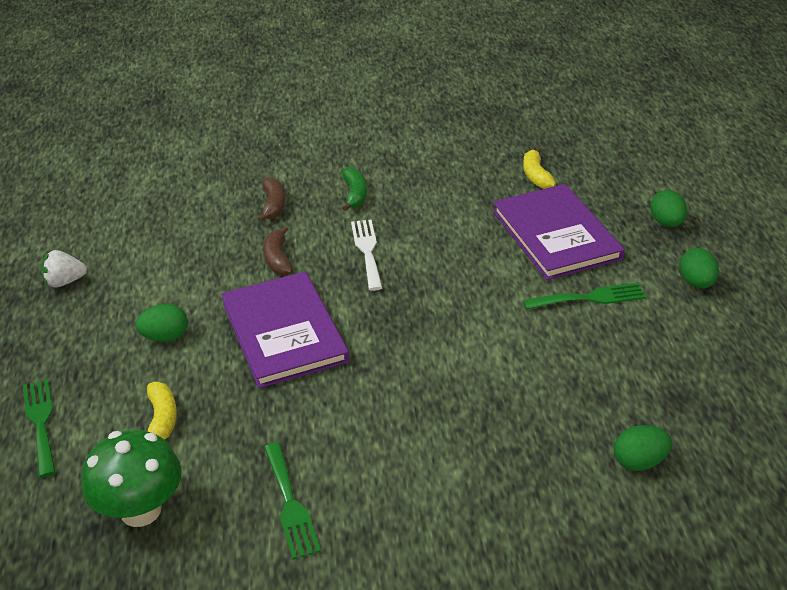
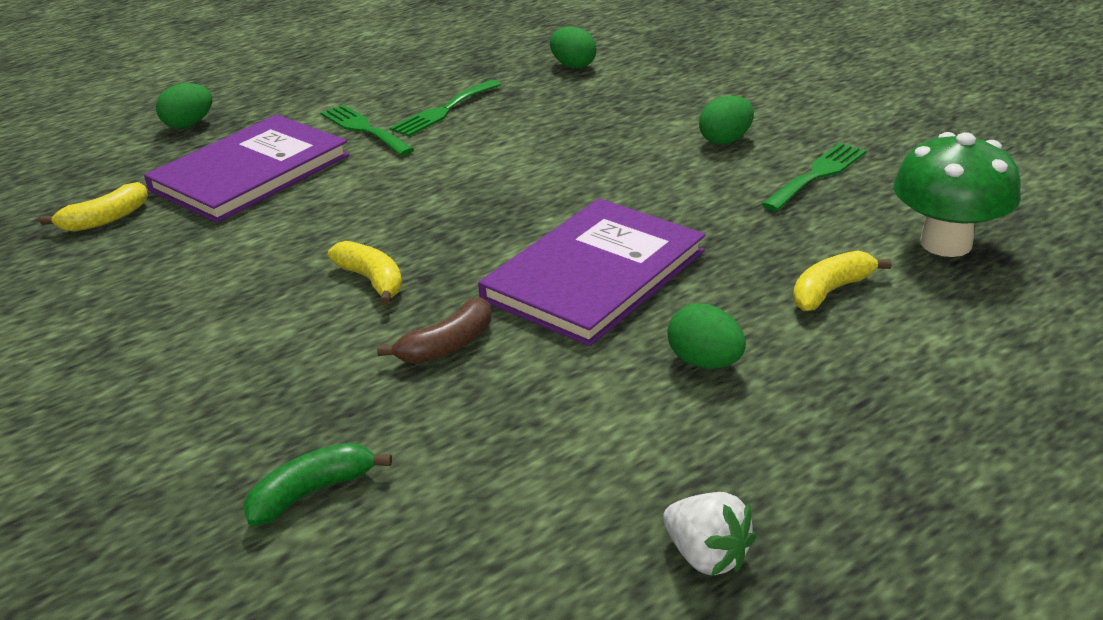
camera: 120 degrees left, 5 degrees down
green fork [23,379,56,478] -> green fork moved to [390,80,502,137]
brown banana [257,177,286,222] -> none
green banana [342,167,367,211] -> green banana moved to [243,443,392,526]
white fork [351,219,382,291] -> yellow banana [328,241,403,305]
green egg [679,248,719,288] -> green egg moved to [699,96,754,145]

